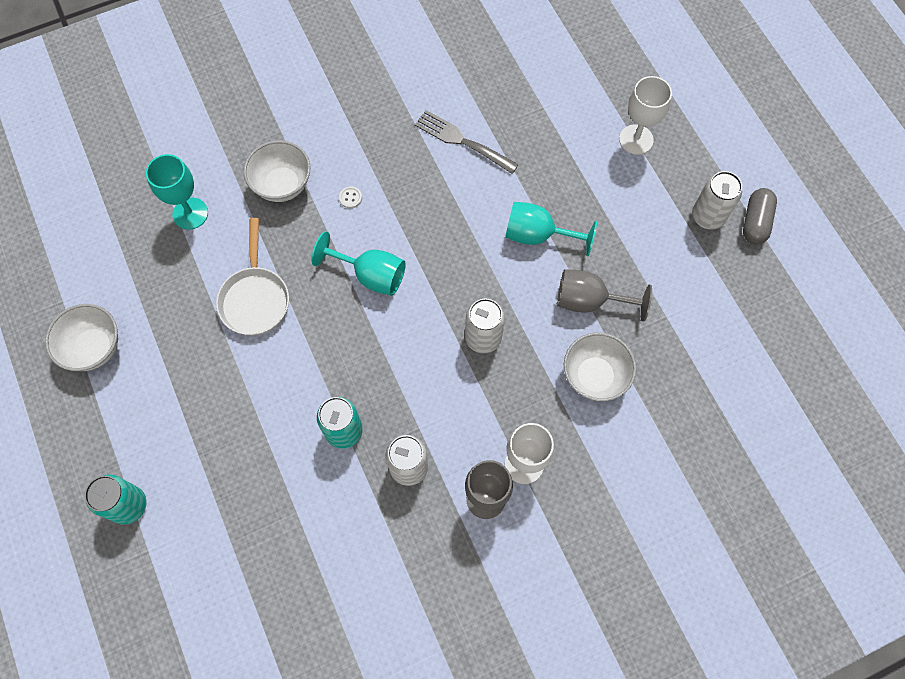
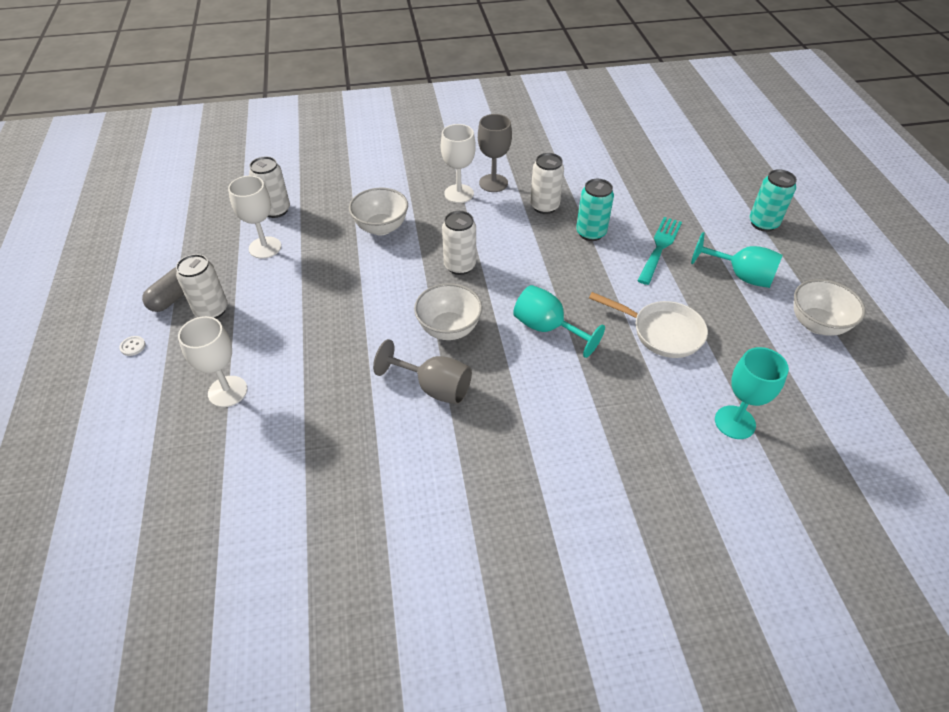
camera: 165 degrees left, 20 degrees down
white pan [216,218,289,335] -> white pan turned 105 degrees clockwise [589,292,708,358]
white bowl [244,141,311,202] -> white bowl moved to [414,283,482,340]
white button [339,187,362,208] -> white button moved to [119,336,146,356]
grey fork [414,110,519,174] -> none
turquoise goblet [505,202,597,256] -> turquoise goblet moved to [691,232,783,288]
grey goblet [557,269,652,322] -> grey goblet moved to [373,339,472,404]
none -> white goblet [228,176,281,259]
none -> white can [249,157,290,218]
none -> turquoise fork [637,217,682,285]

